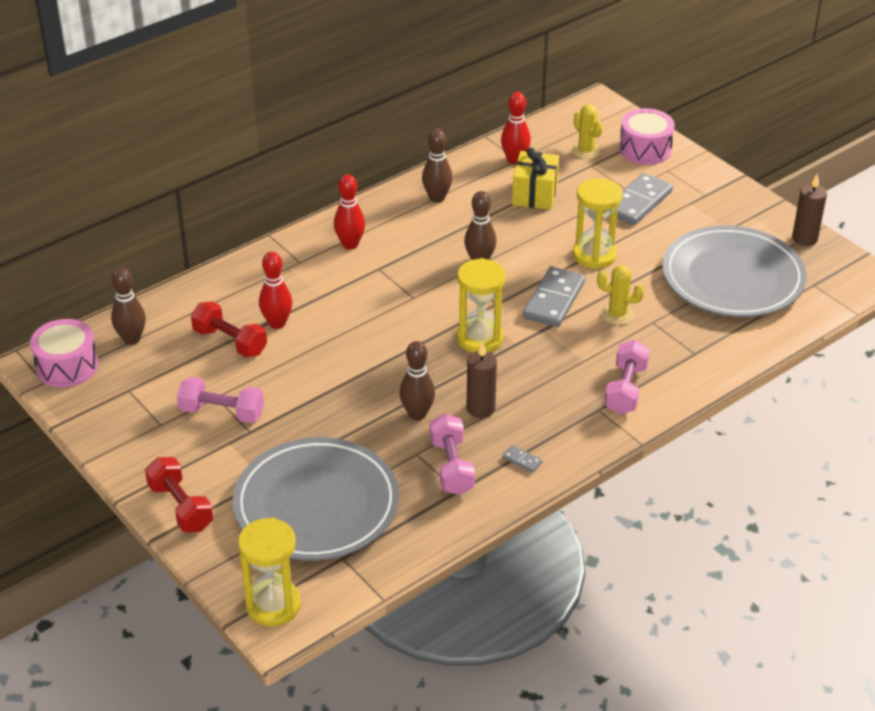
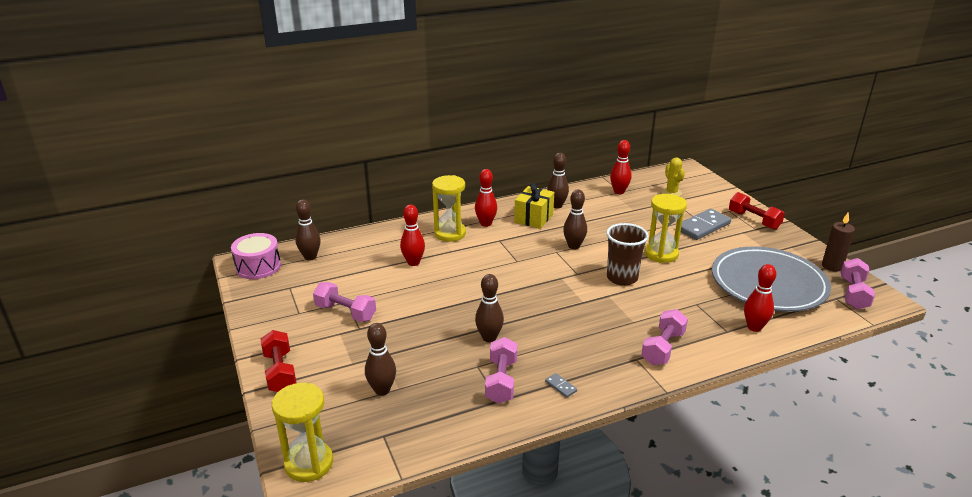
camera: 15 degrees right, 10 degrees down
red dumbbell [191,301,267,358] -> red dumbbell moved to [729,192,785,230]
grey plate [233,437,399,560] -> brown bowling pin [365,323,396,396]
yellow hourglass [457,258,506,353] -> yellow hourglass moved to [432,175,466,242]
brown candle [467,341,497,418] -> none
yellow gift [512,148,559,210] -> yellow gift moved to [514,183,554,229]
grey domino [523,266,585,327] -> brown cup [606,223,649,286]
yellow cactus [597,265,644,325] -> none
pink drum [619,108,674,165] -> none
none -> red bowling pin [744,264,776,332]
none -> pink dumbbell [841,258,875,310]

